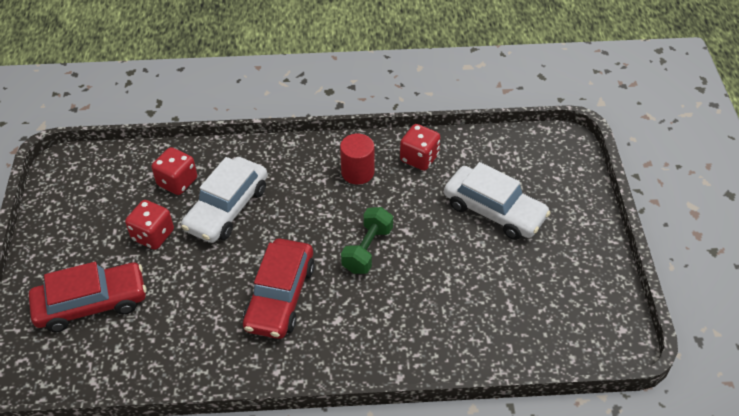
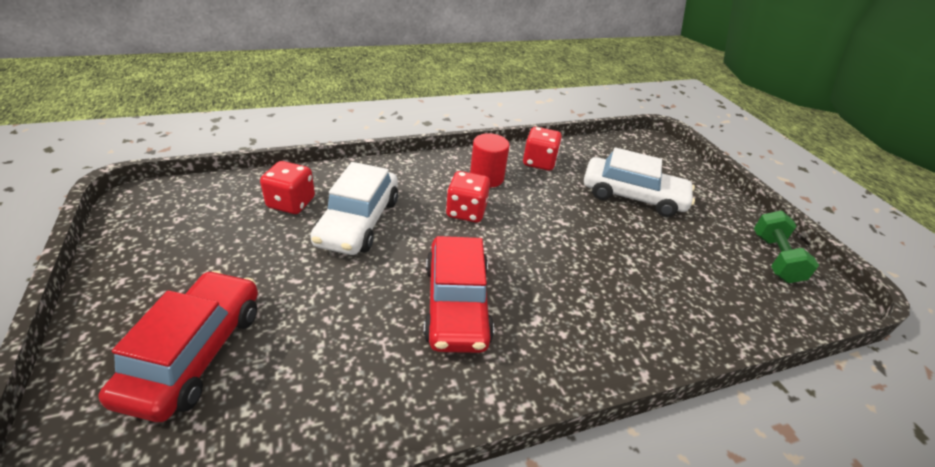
camera: 20 degrees left, 10 degrees down
red car [29,262,147,332] -> red car turned 45 degrees counterclockwise [98,270,258,422]
red dice [125,200,174,250] -> red dice moved to [446,171,490,223]
green dumbbell [341,207,393,274] -> green dumbbell moved to [754,210,819,283]

